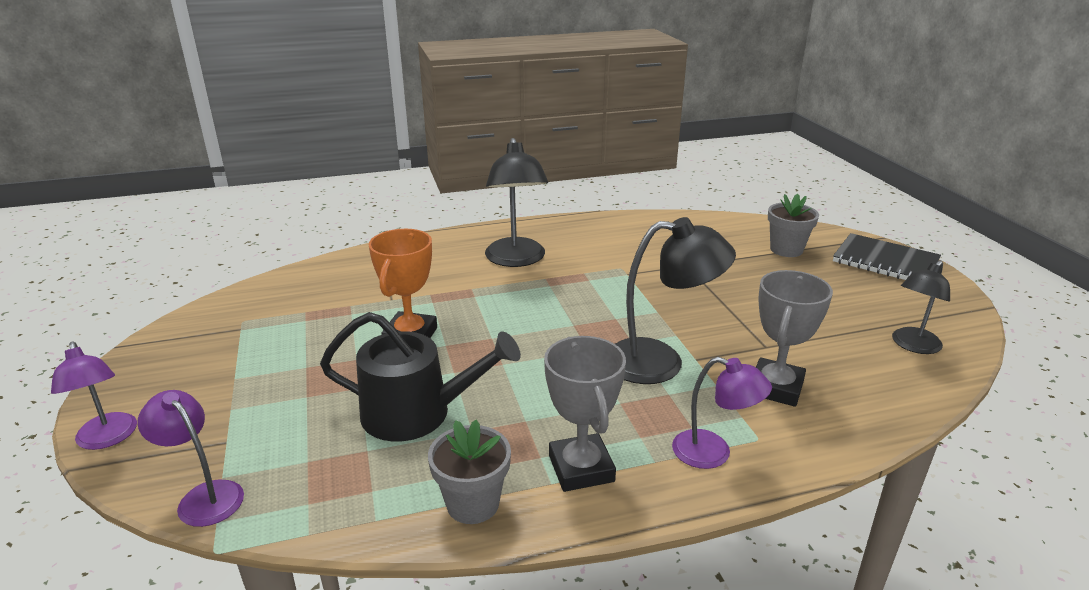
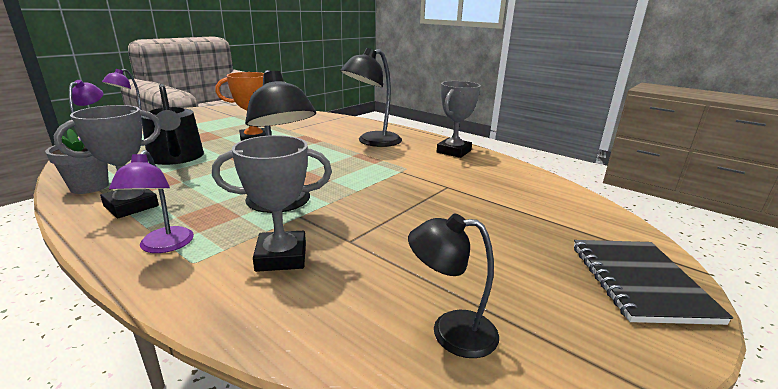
camera: 55 degrees right, 5 degrees down
grey flower pot [768,193,819,257] -> none
none -> grey trophy [437,81,481,158]

